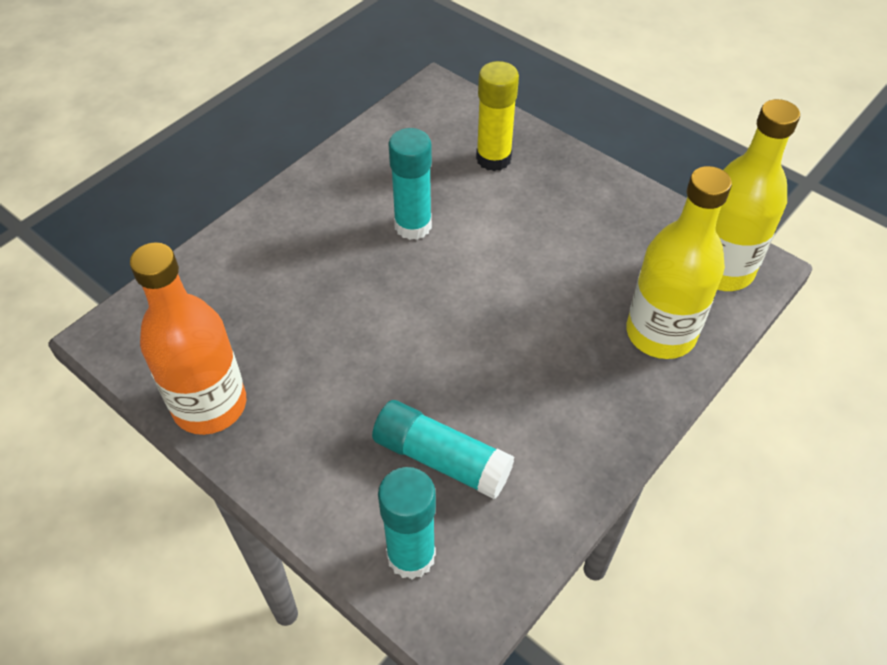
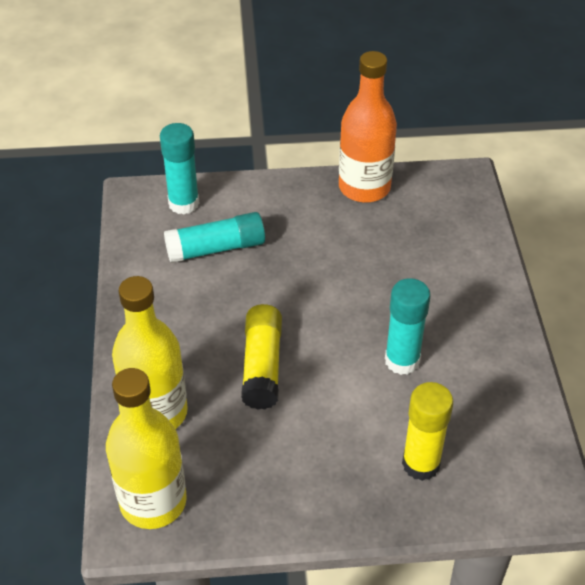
camera: 135 degrees right, 5 degrees down
none -> yellow glue stick [241,304,282,410]

